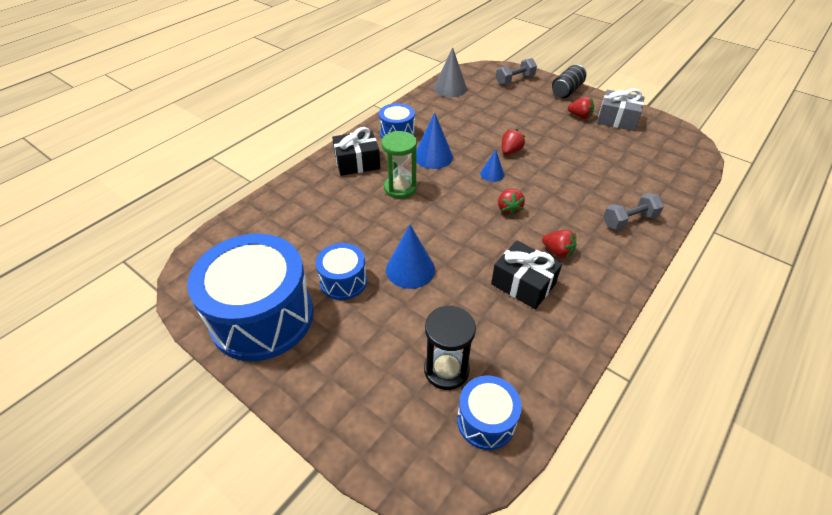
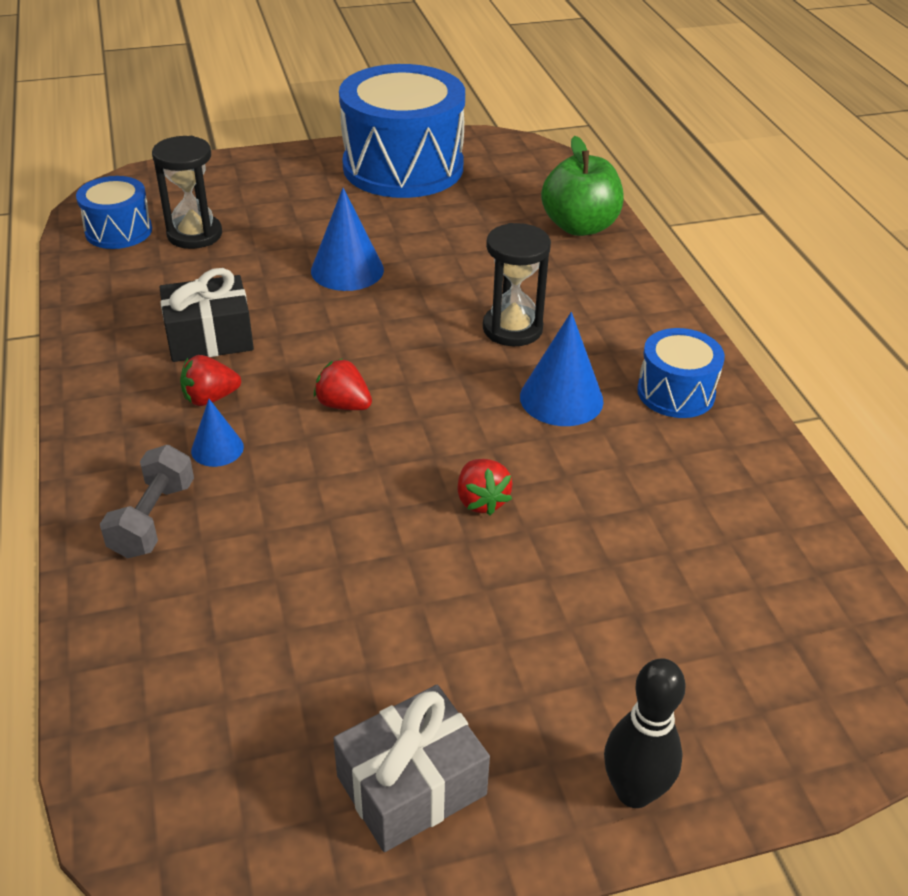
camera: 125 degrees right, 5 degrees down
blue drum [316,243,367,300] -> none
black gift [332,127,380,176] -> none
green hourglass [381,131,417,199] -> black hourglass [483,223,551,346]
grey cone [434,47,467,97] -> none
blue cone [480,149,504,182] -> blue cone moved to [191,399,244,467]
grey dumbbell [496,58,537,85] -> none
black can [552,65,587,98] -> black bowling pin [604,658,686,808]
red strawberry [568,97,594,119] -> none
none -> green apple [541,136,624,236]

